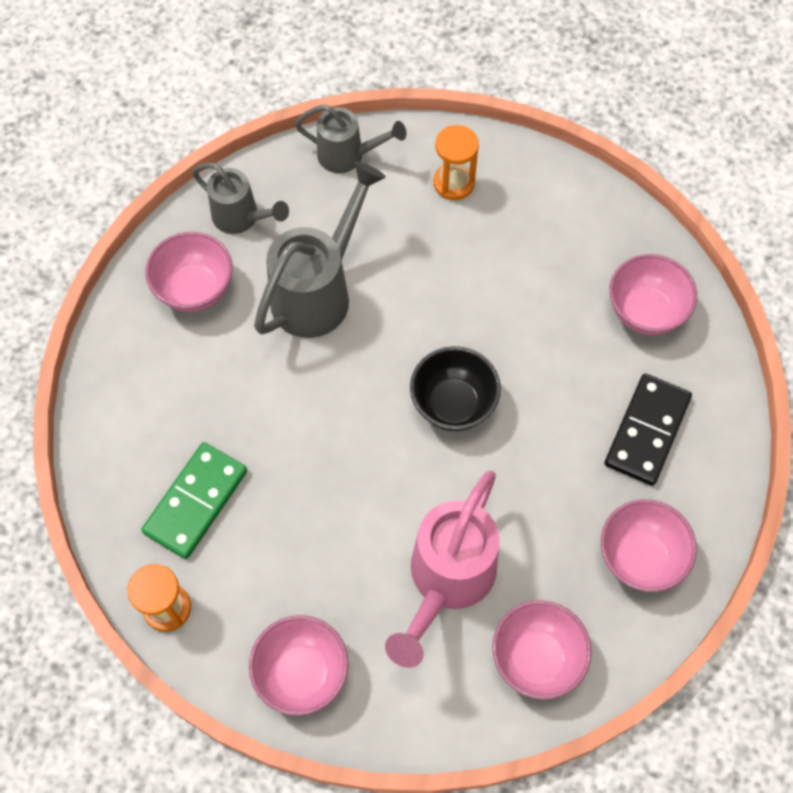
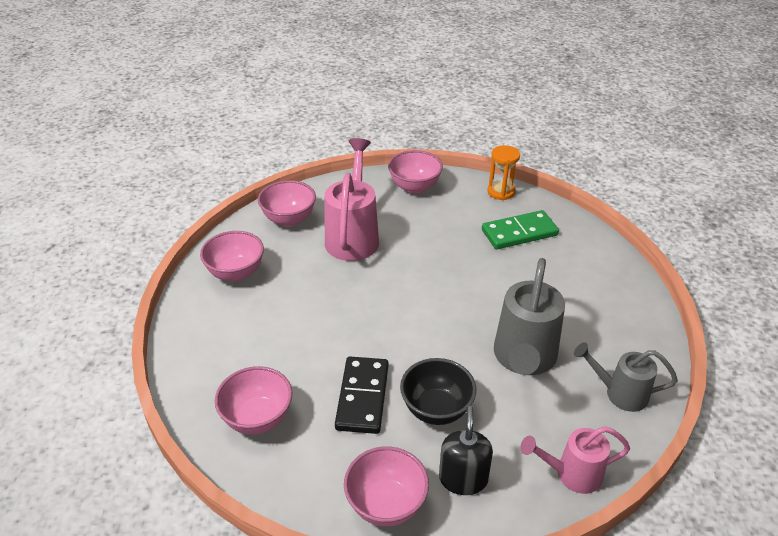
camera: 160 degrees right, 25 degrees down
green domino [141,442,247,559] -> green domino turned 60 degrees clockwise [482,210,559,249]
pink bowl [145,232,233,312] -> pink bowl moved to [344,446,429,527]
grey watering can [295,104,406,173] -> pink watering can [521,426,630,494]
black bowl [410,346,501,431] -> black bowl moved to [400,358,476,425]
orange hourglass [434,125,479,200] -> black soap dispenser [439,406,493,495]
black domino [604,373,692,486] -> black domino moved to [335,357,389,434]

